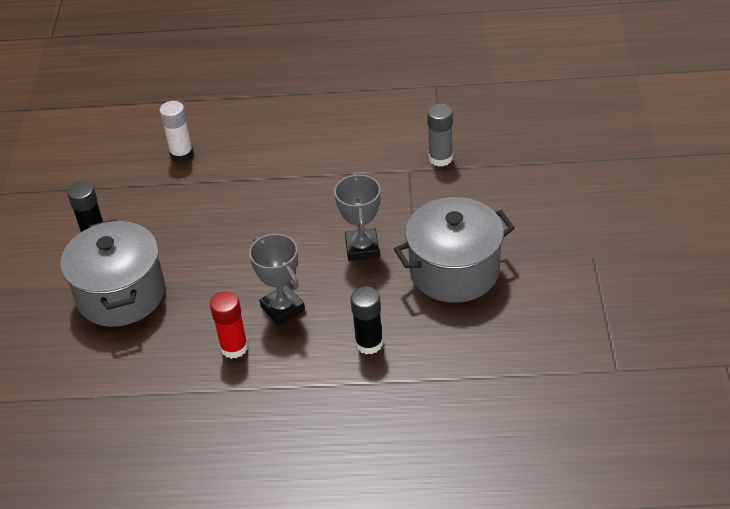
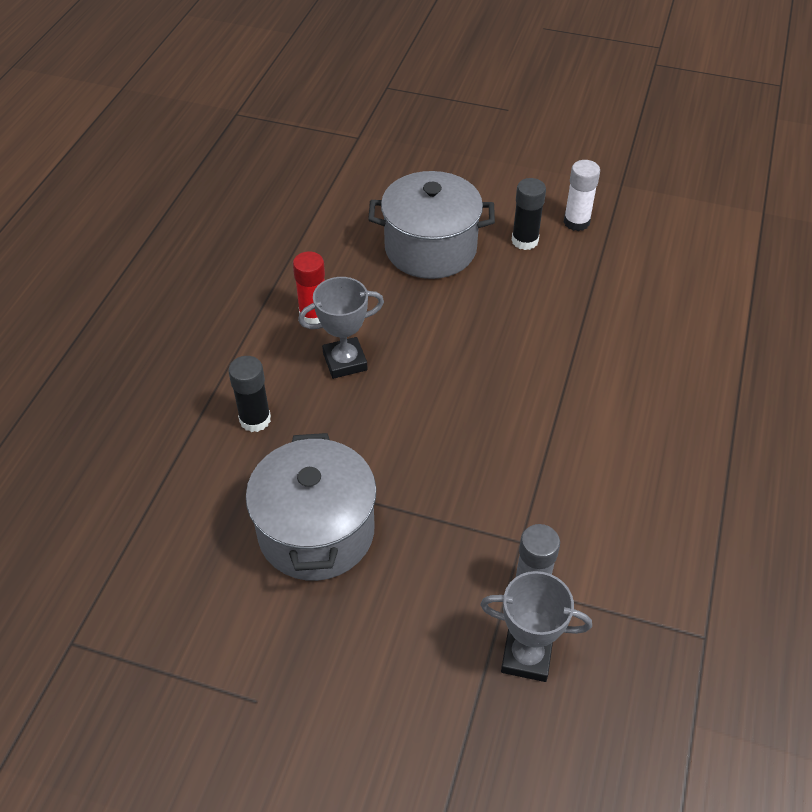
camera: 105 degrees right, 5 degrees up
white glue stick [159,101,194,162] -> white glue stick moved to [564,160,600,231]
grey trophy [334,173,380,261] -> grey trophy moved to [480,571,592,682]

